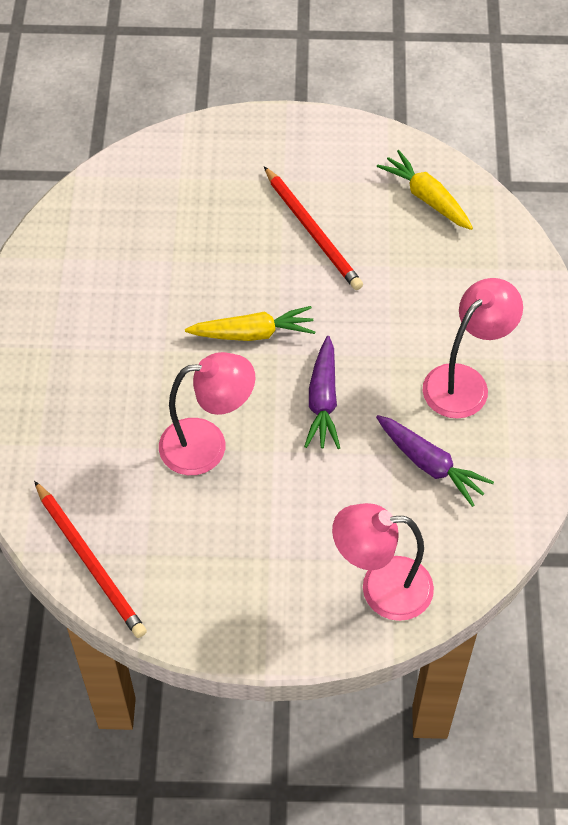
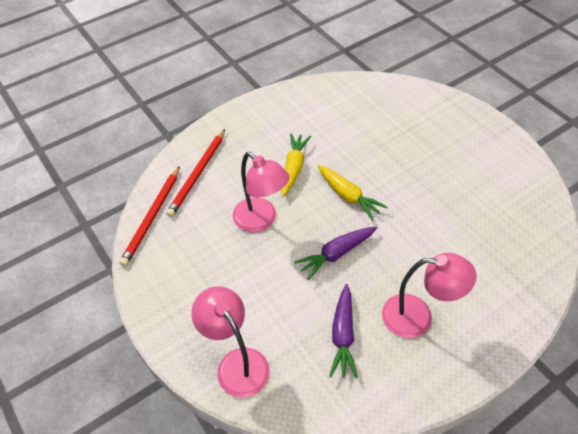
camera: 55 degrees right, 5 degrees down
red pencil [264,166,363,290] -> red pencil moved to [166,129,225,217]
yellow carrot [377,150,473,230] -> yellow carrot moved to [281,133,311,197]

